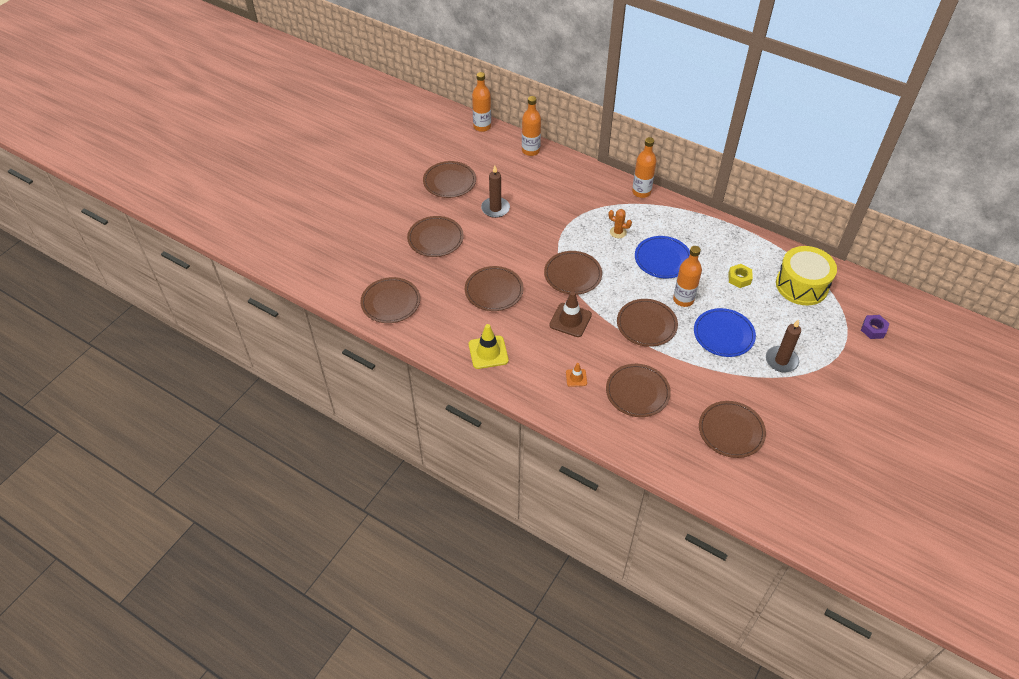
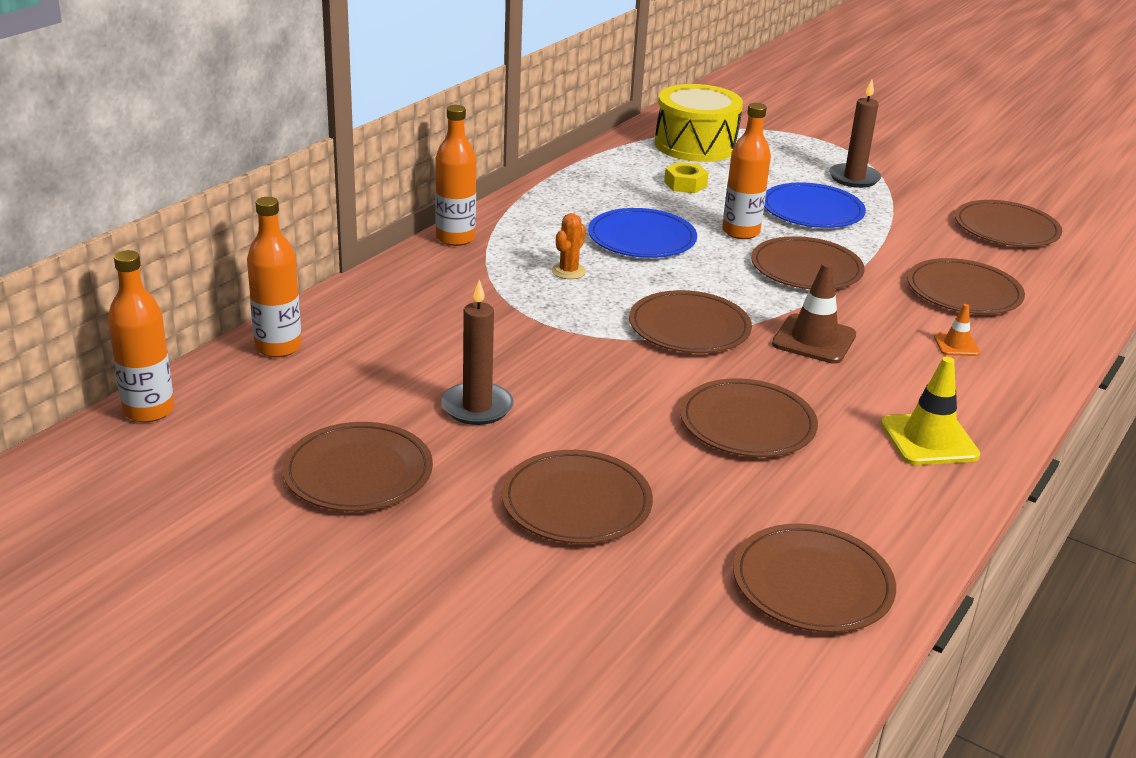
camera: 90 degrees left, 20 degrees down
purple nut [861,315,890,339] -> none

